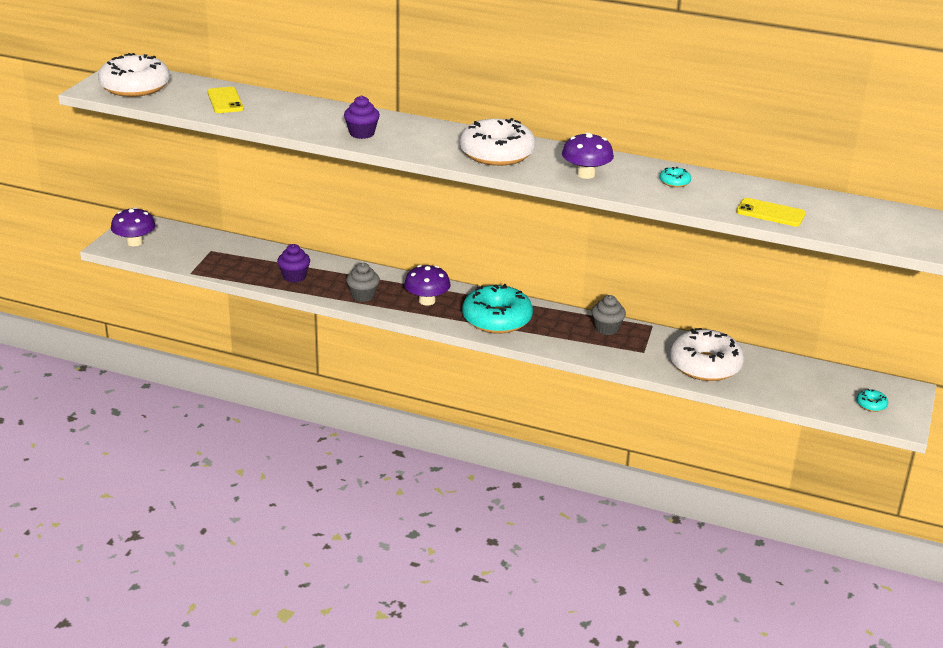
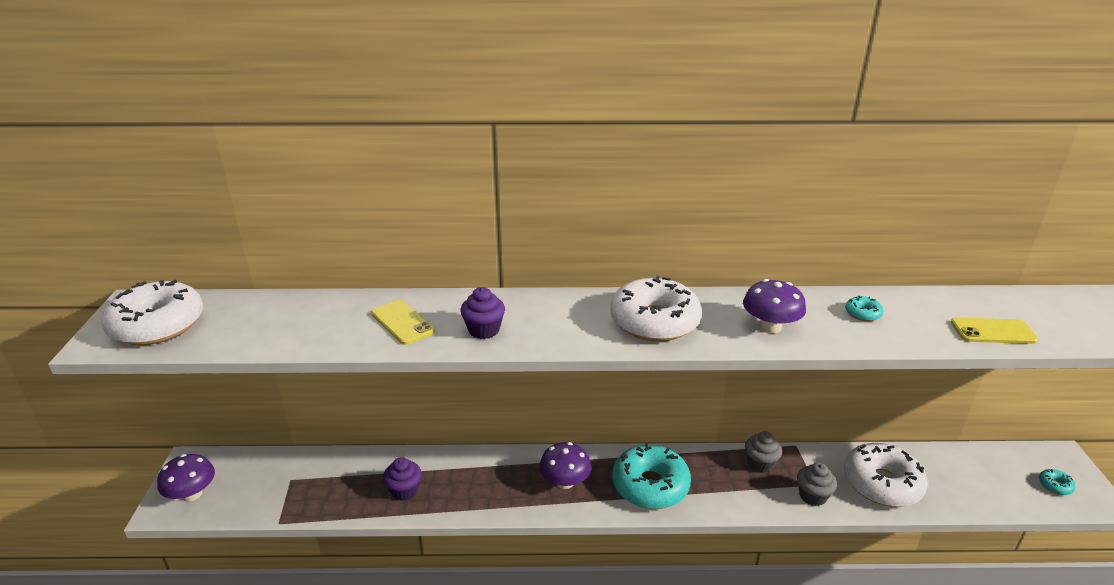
camera: 20 degrees left, 0 degrees up
yellow phone [207,87,244,113] -> yellow phone moved to [371,300,435,345]
grey cupcake [346,263,380,302] -> grey cupcake moved to [797,463,837,506]

